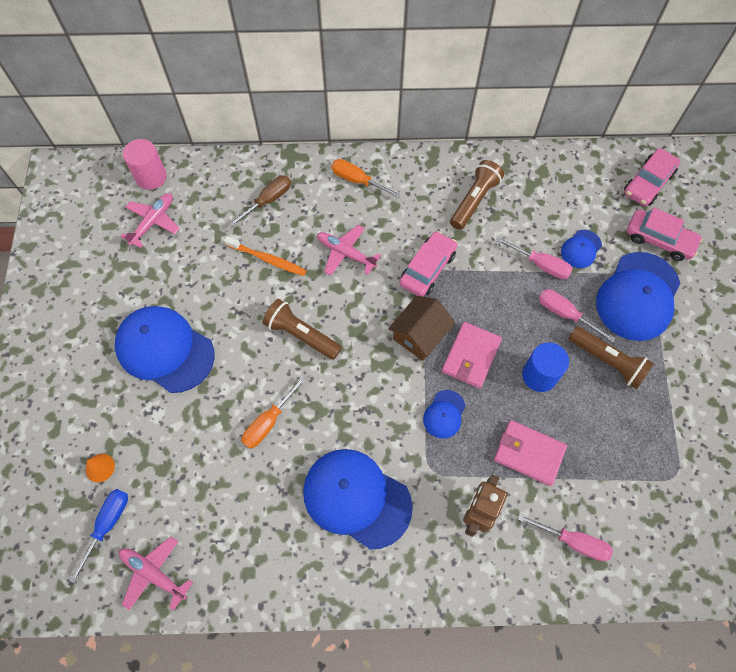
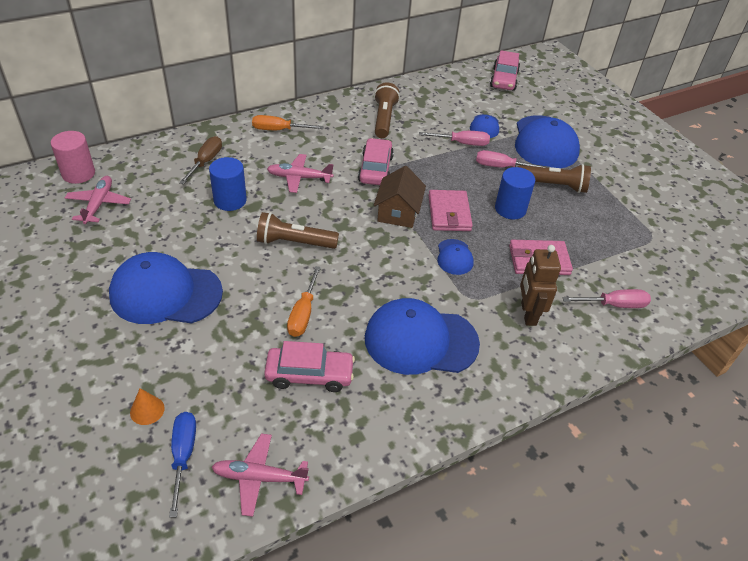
camera: 30 degrees left, 20 degrees down
orange toothbrush [224,236,306,276] -> blue cylinder [209,157,247,211]
pink car [627,208,703,261] -> pink car moved to [264,341,355,392]

